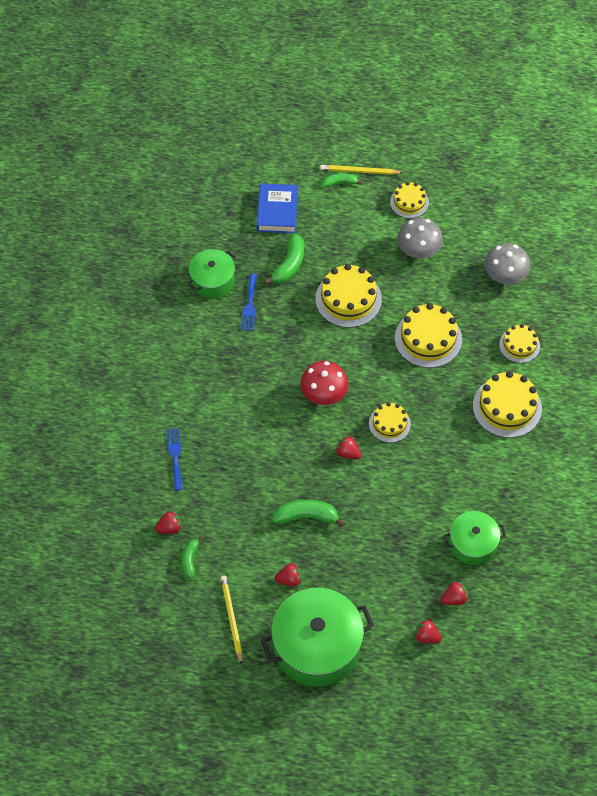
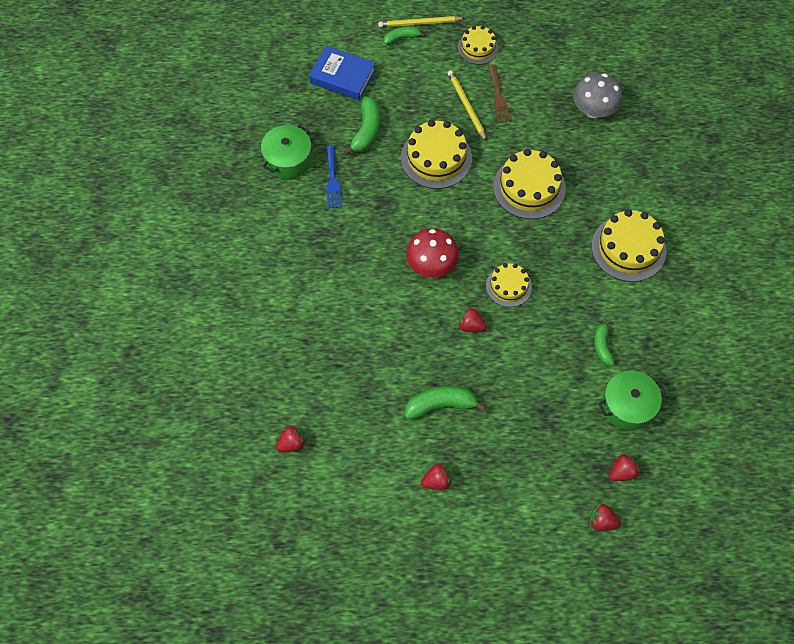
camera: 10 degrees left, 5 degrees up
blue fork [166,428,183,490] -> none
green banana [182,536,203,578] -> green banana moved to [594,320,614,366]
yellow pencil [221,576,242,665] -> yellow pencil moved to [448,70,487,141]
blue book [257,183,298,233] -> blue book turned 60 degrees counterclockwise [309,46,376,101]
green pot [261,588,374,687] -> none
grey mushroom [397,217,443,258] -> brown fork [489,65,511,123]
yellow cake [499,324,540,363] -> none

